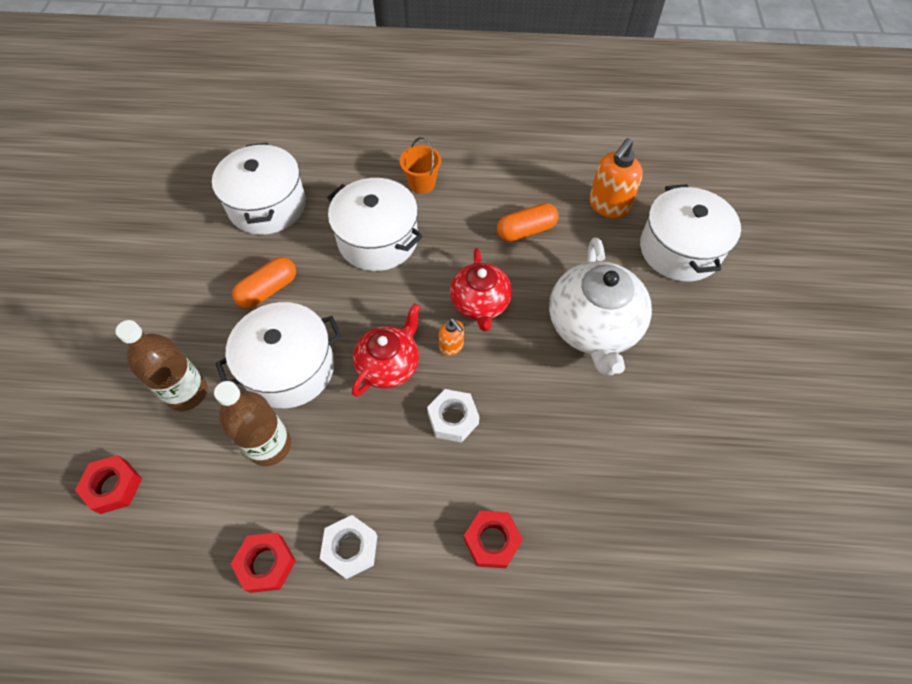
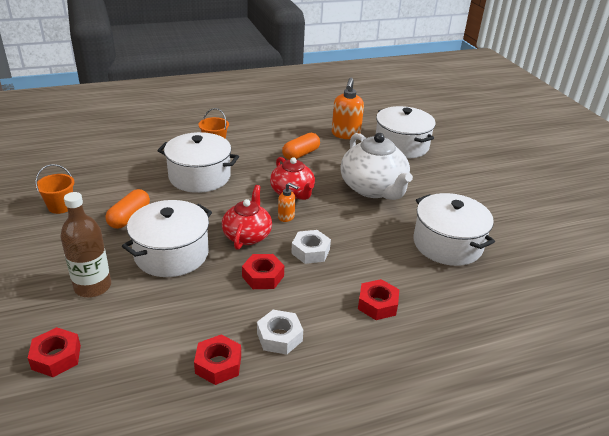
camera: 25 degrees left, 25 degrees down
white pot [212,143,306,235] -> white pot moved to [413,193,495,266]
brown bottle [214,381,291,466] -> none
none -> orange bucket [35,164,74,214]
none -> red nut [242,254,284,289]

